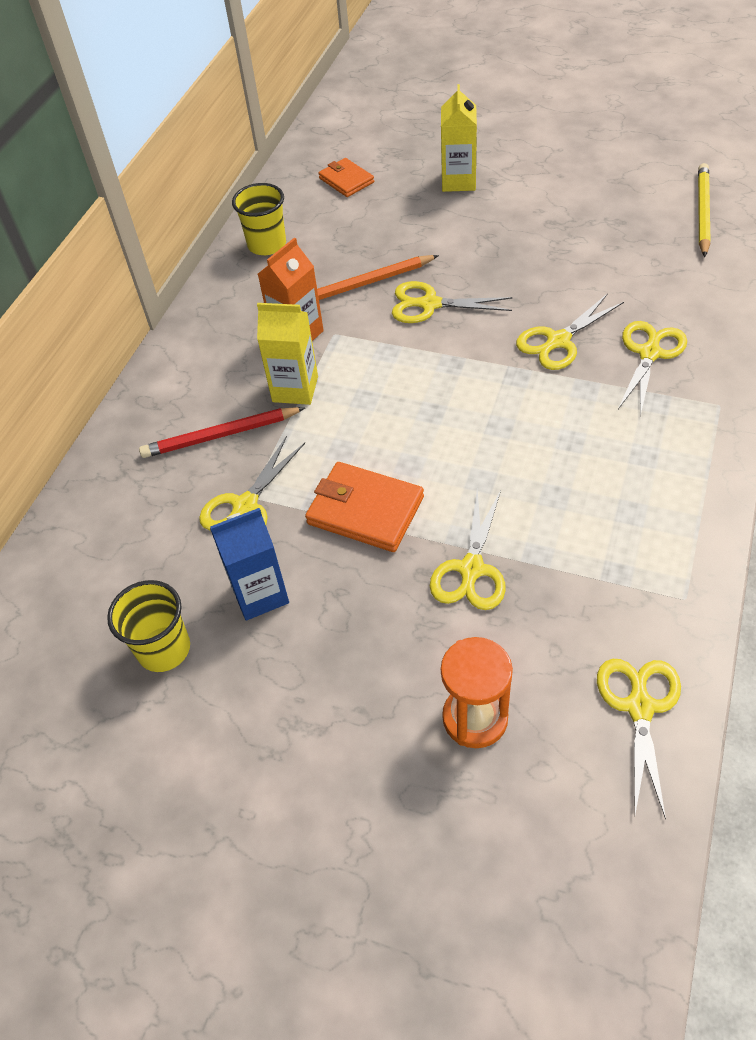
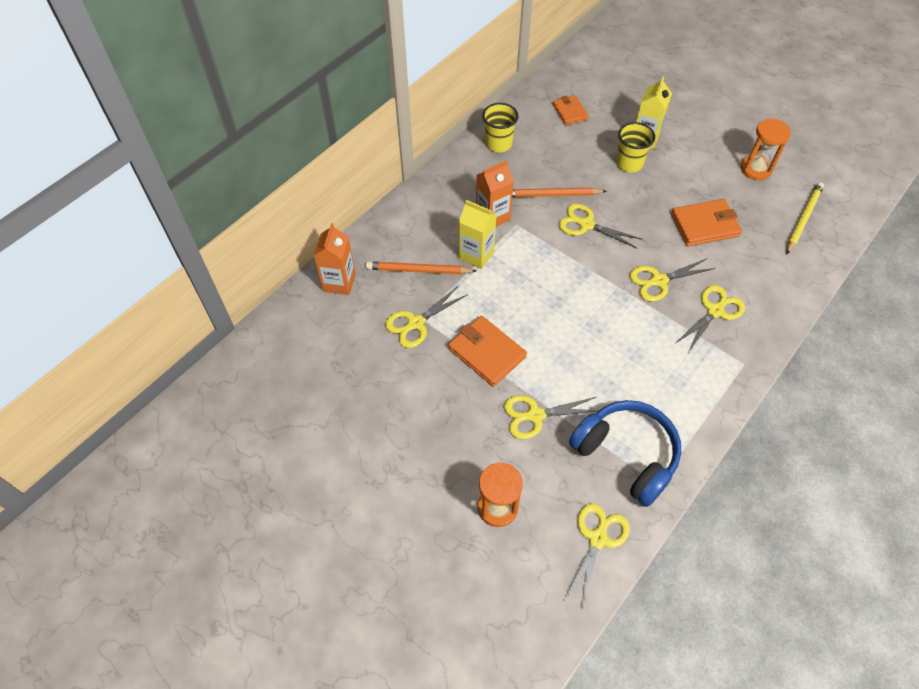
camera: 15 degrees right, 5 degrees up
yellow cup [107,580,190,672] -> yellow cup moved to [616,122,655,172]
red pencil [139,407,305,458] -> orange pencil [366,261,476,274]
blue carton [210,508,289,621] -> none
yellow scissors [430,489,506,610] -> yellow scissors turned 45 degrees clockwise [504,395,599,439]
none -> orange carton [314,223,356,295]
none -> blue headphones [569,400,681,507]
none -> orange wallet [671,199,742,246]
none -> orange hourglass [741,118,791,180]

